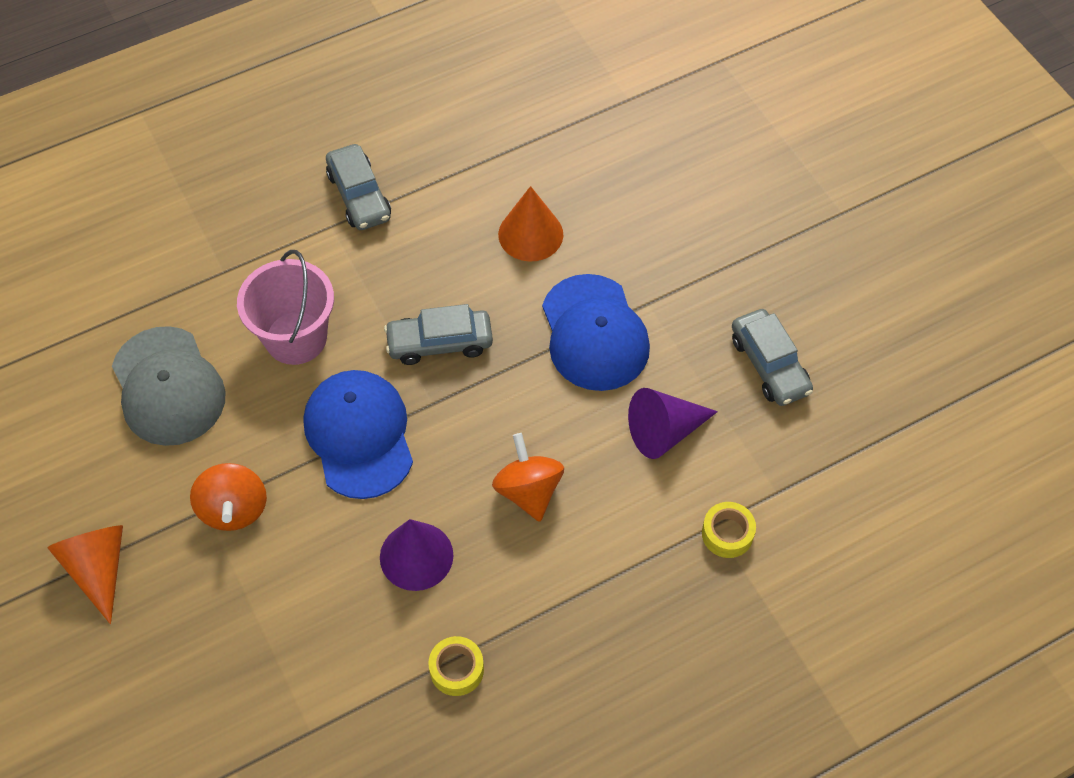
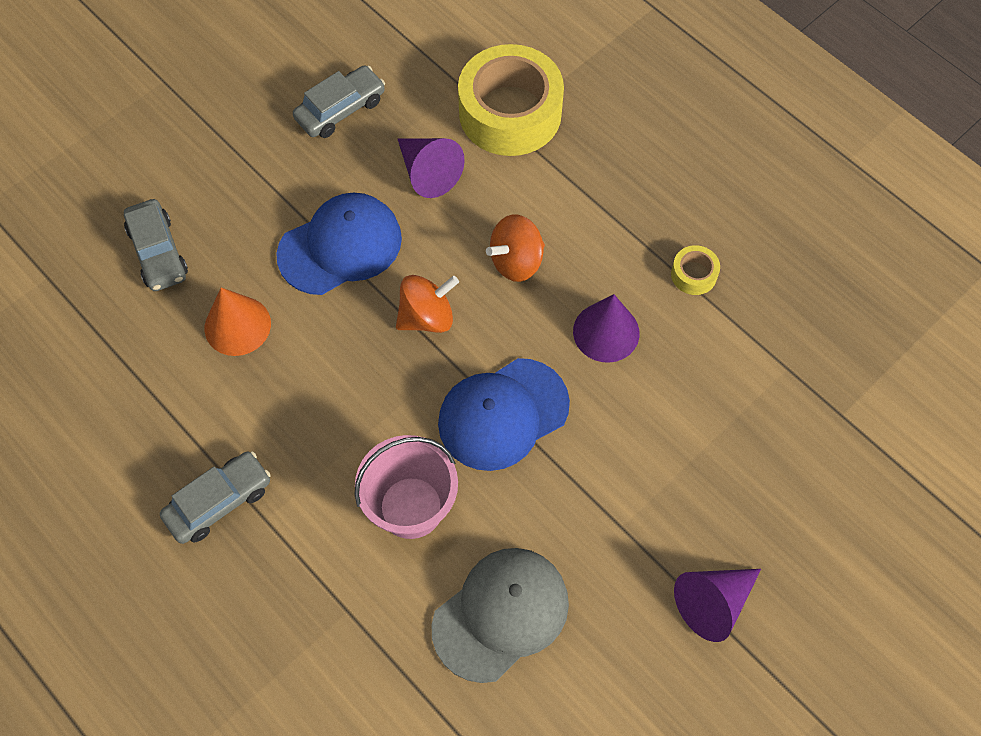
camera: 105 degrees left, 5 degrees up
orange cone [47,525,123,624] -> purple cone [674,569,761,642]
orange spinning top [190,463,267,531] -> orange spinning top moved to [396,275,459,333]
grey car [384,304,493,365] -> grey car moved to [124,199,188,291]
yellow tape [702,502,756,558] -> yellow tape [458,44,564,156], size x2.39

